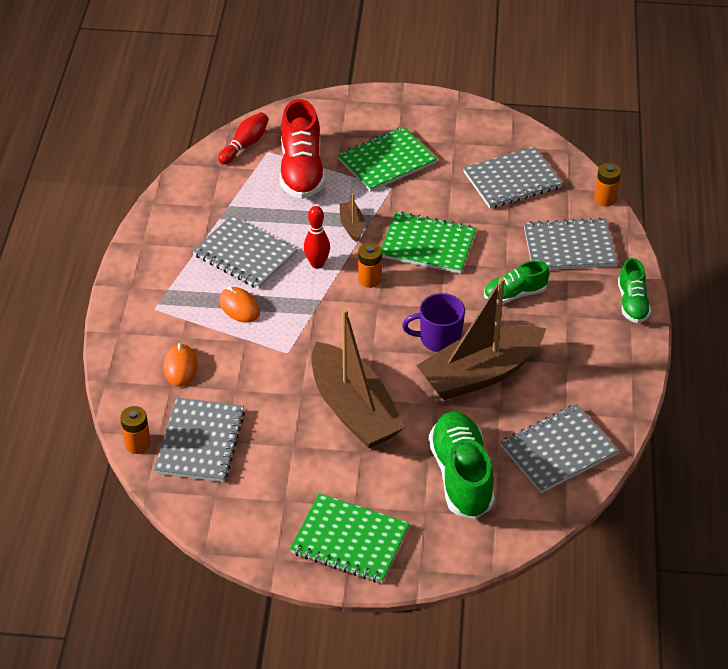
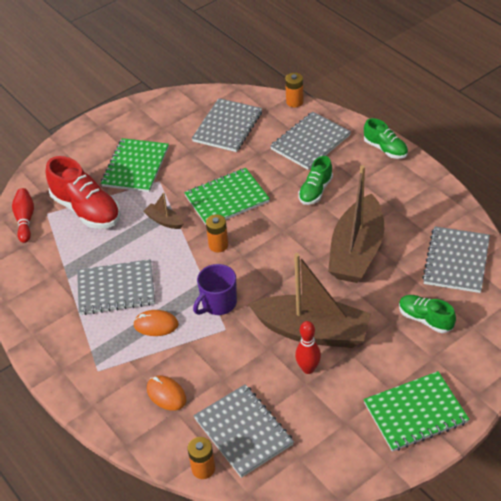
camera: 40 degrees left, 0 degrees up
red bowling pin [304,206,330,269] -> red bowling pin moved to [295,321,321,374]
purple mug [402,293,465,352] -> purple mug moved to [193,264,237,315]
green shoe [429,411,495,519] -> green shoe [399,295,456,333], size x0.58

